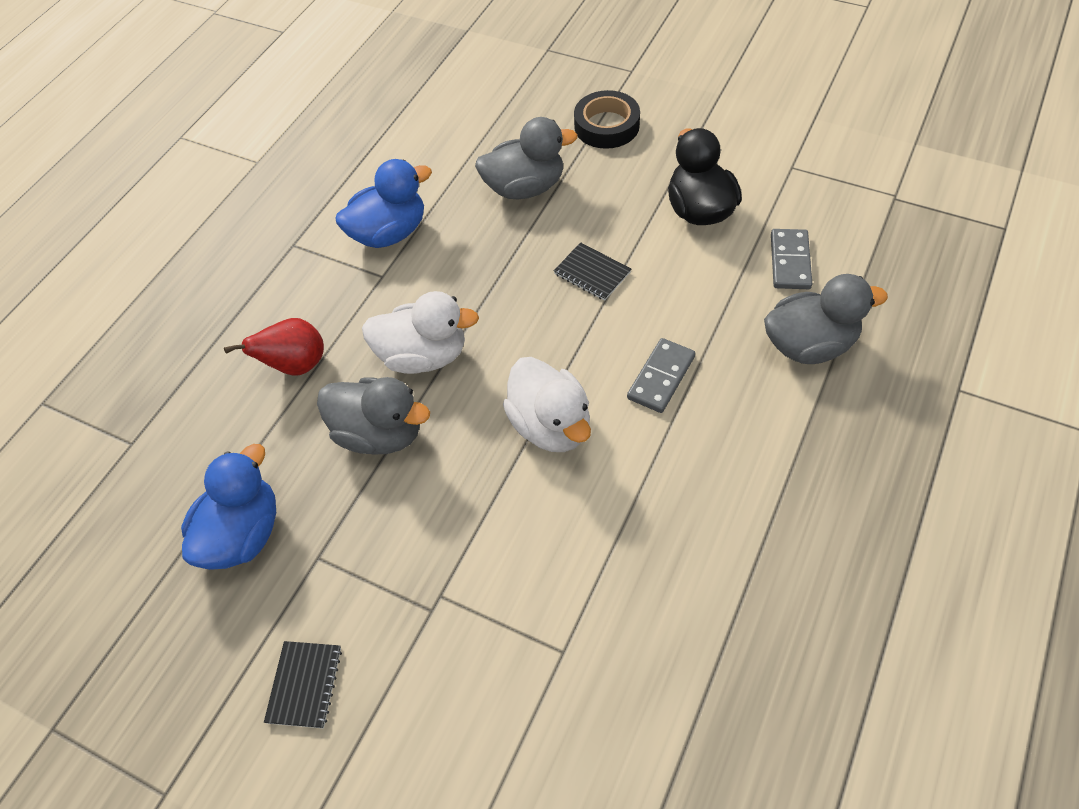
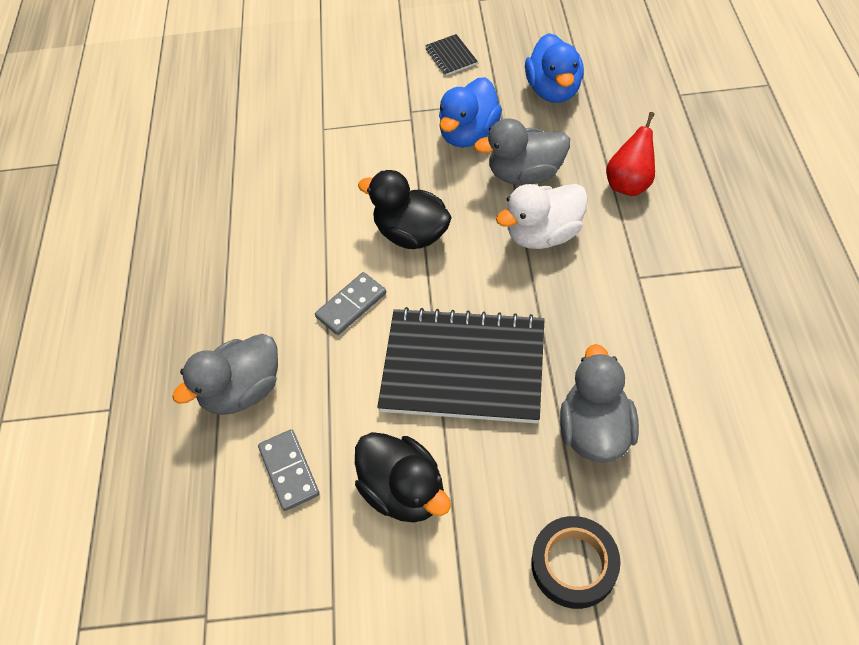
camera: 150 degrees right, 0 degrees up
blue duck [336,159,432,248] -> blue duck moved to [439,77,502,148]
grey duck [475,117,578,199] -> grey duck turned 135 degrees clockwise [560,344,639,463]
white duck [503,357,591,452] -> black duck [358,170,452,249]
black notebook [554,242,631,301] -> black notebook [377,307,545,423], size x2.47
grey domino [627,338,695,413] -> grey domino turned 45 degrees clockwise [315,272,386,335]

